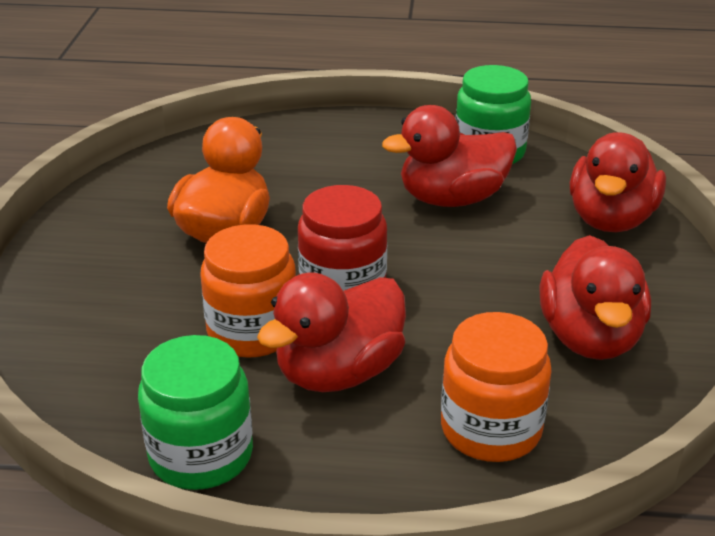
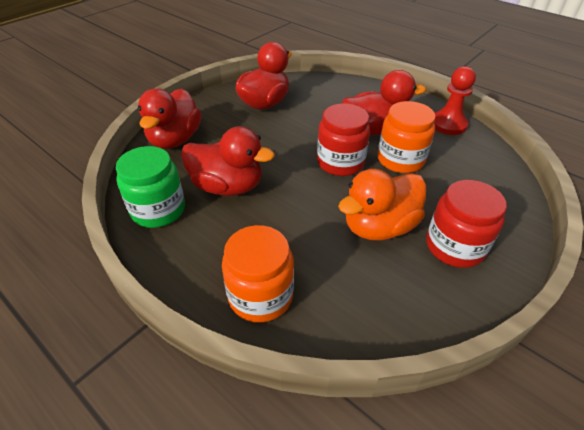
camera: 145 degrees left, 10 degrees up
green jar [138,335,253,490] -> red pawn [434,66,476,135]
orange jar [441,312,552,462] -> orange jar moved to [222,225,294,323]
red duck [570,132,666,232] -> red duck turned 135 degrees clockwise [138,88,201,149]
none -> red jar [426,180,507,268]

